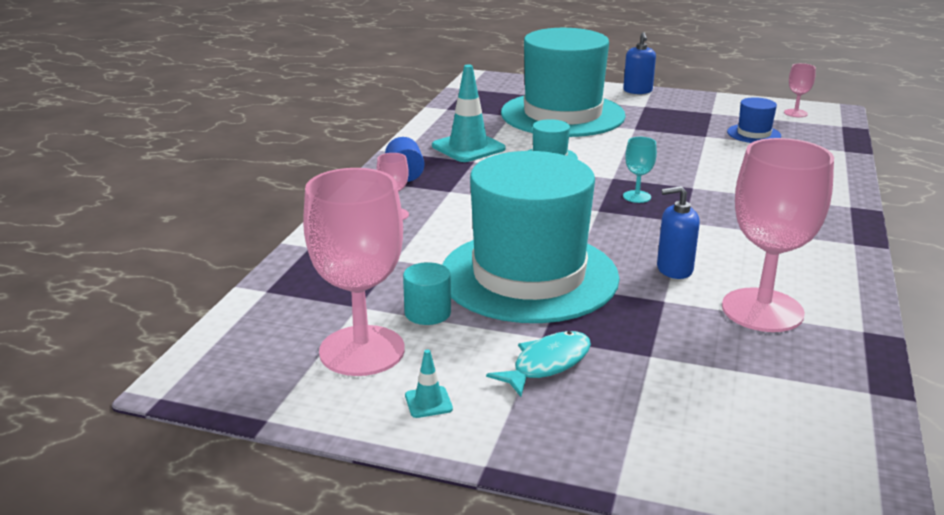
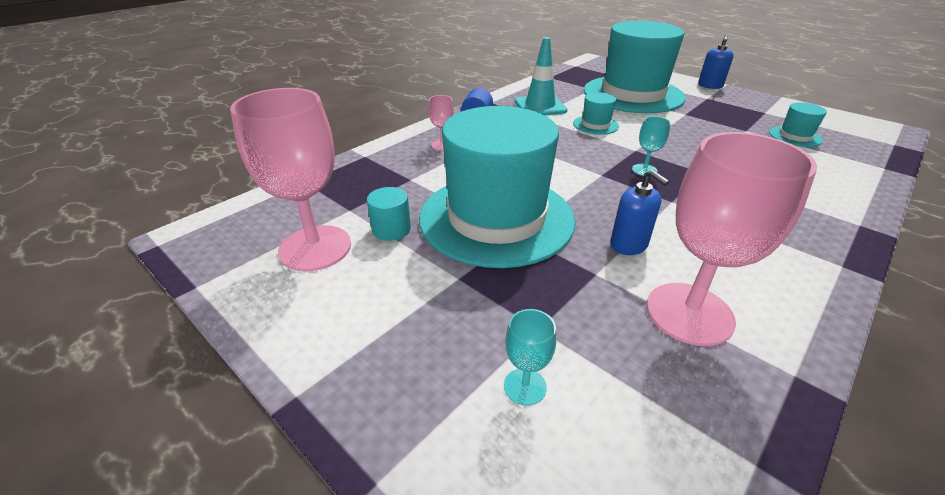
camera: 25 degrees right, 10 degrees up
turquoise traffic cone [405,350,453,418] -> none
turquoise fish [486,331,591,397] -> none
blue soap dispenser [657,186,700,279] -> blue soap dispenser turned 150 degrees counterclockwise [610,170,669,255]
blue hat [727,97,781,143] -> turquoise hat [769,102,827,147]
pink goblet [784,63,816,117] -> none
none -> turquoise goblet [504,309,556,406]

